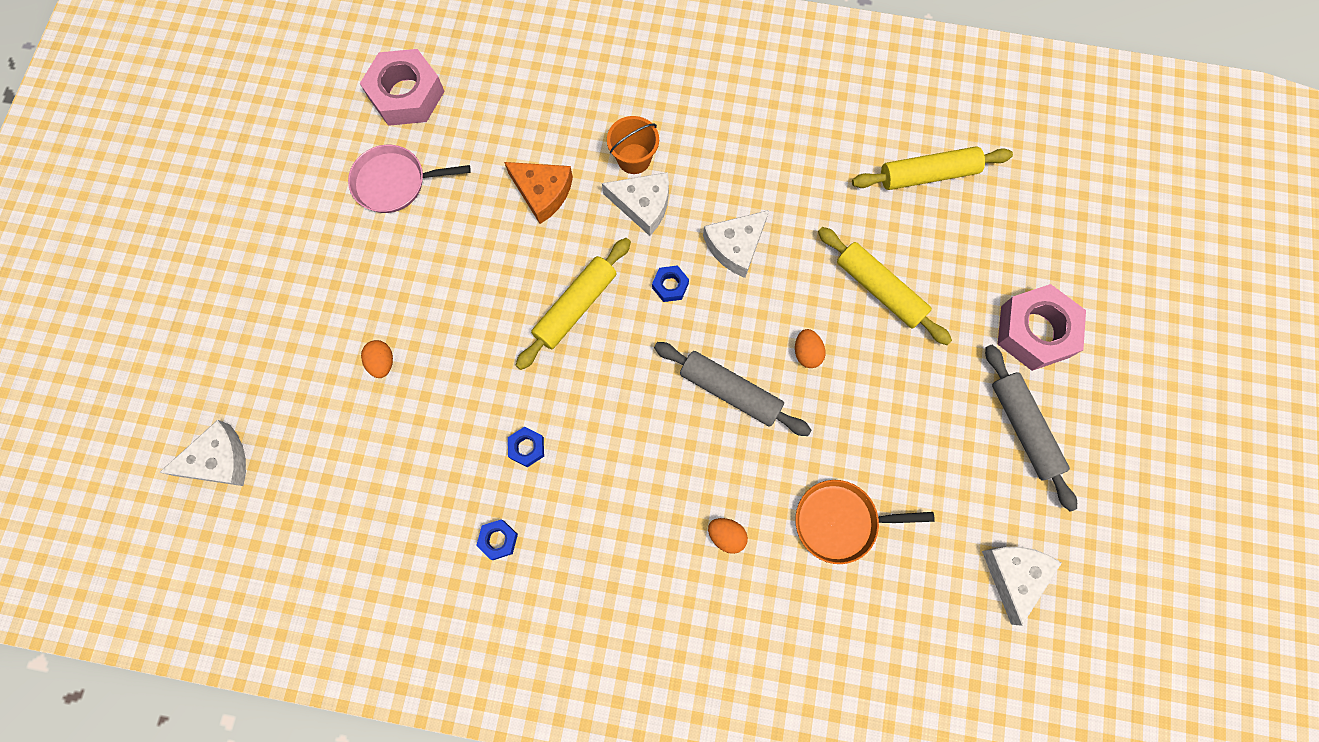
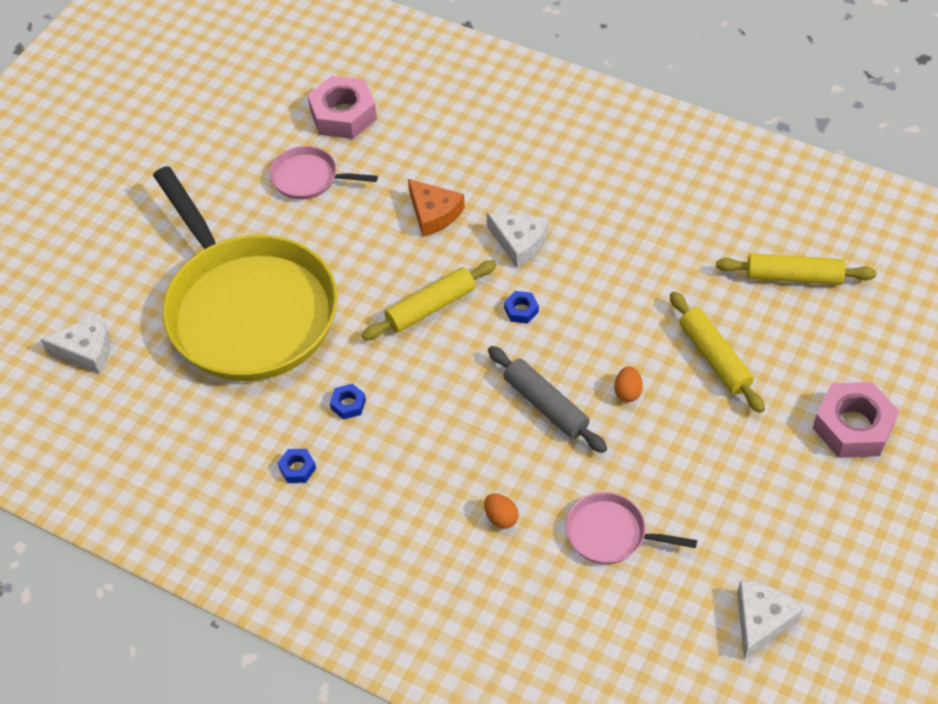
camera: 20 degrees right, 20 degrees down
orange egg [361,340,393,378] -> yellow pan [153,166,338,381]
orange bucket [607,116,659,174] -> none
white cheese [703,210,769,278] -> none
orange pan [795,480,935,564] -> pink pan [565,492,697,564]
grey rolling pin [985,345,1077,512] -> none

